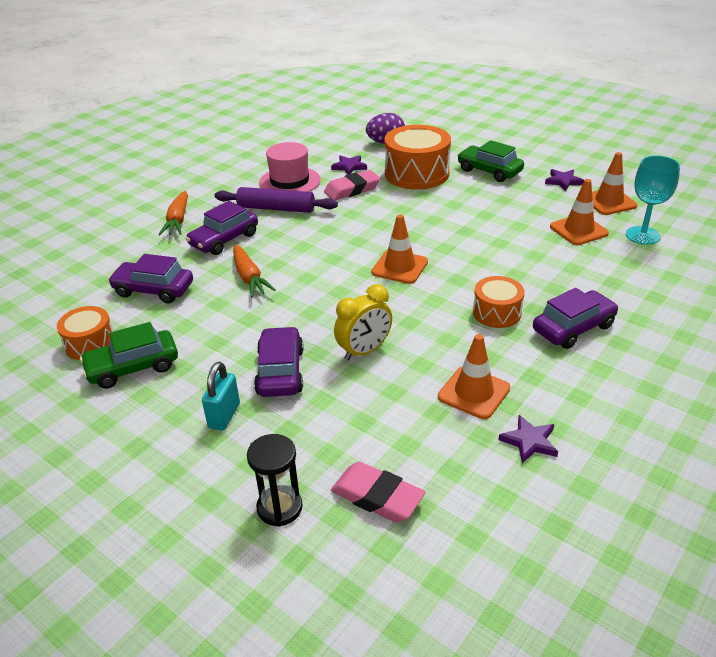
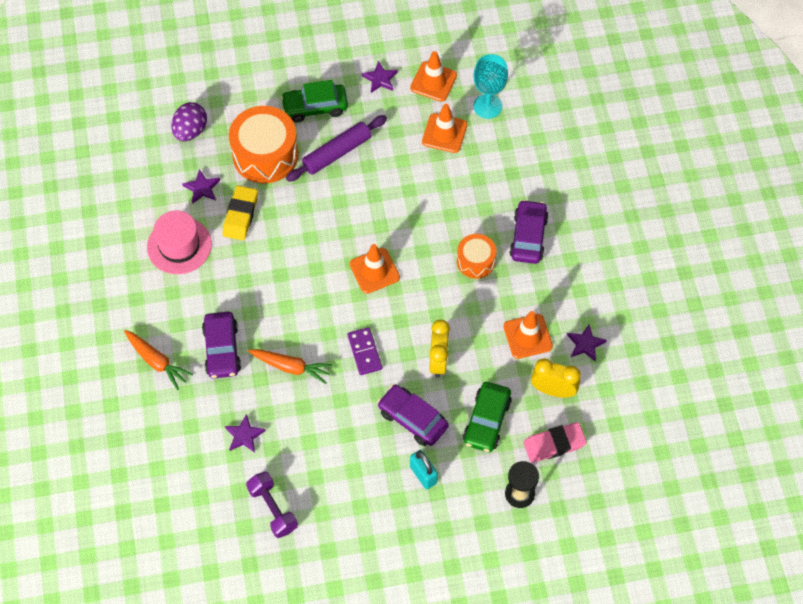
camera: 50 degrees left, 25 degrees up
orange drum [57,306,113,360] -> purple dumbbell [246,471,298,538]
green car [80,322,178,389] -> green car moved to [463,382,512,452]
purple car [108,254,193,303] -> purple star [225,414,266,452]
purple rolling pin [215,187,338,213] -> purple rolling pin moved to [286,115,387,182]
pink eraser [324,170,380,200] -> yellow eraser [223,185,258,240]
none -> purple domino [348,327,382,375]
none -> yellow clock [531,358,581,398]

